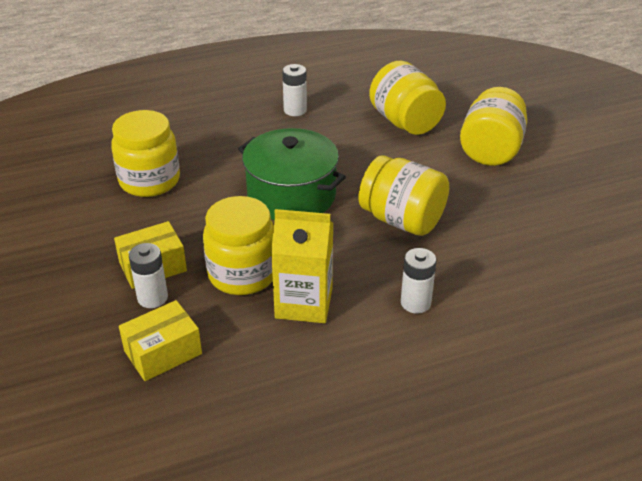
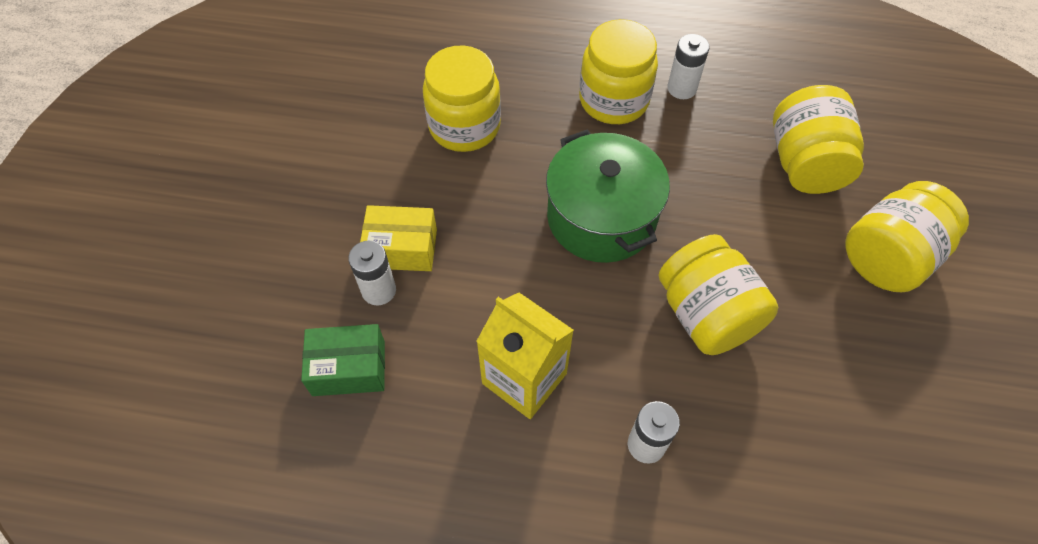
camera: 30 degrees right, 20 degrees up
yellow box [119,300,202,381] -> green box [301,324,385,396]
yellow jar [203,196,274,295] -> yellow jar moved to [579,19,658,124]

